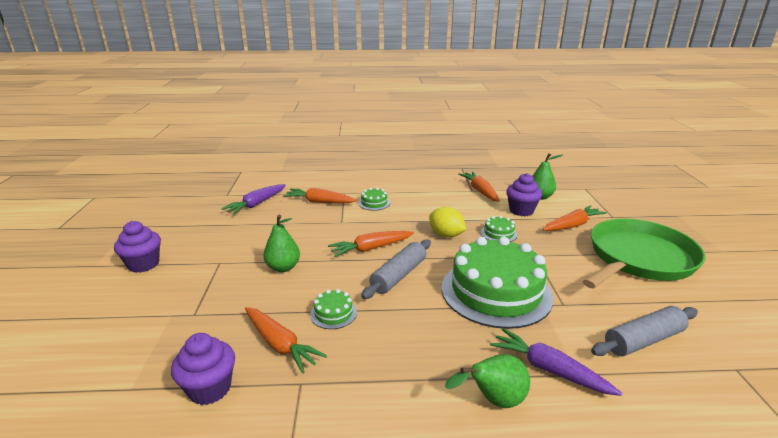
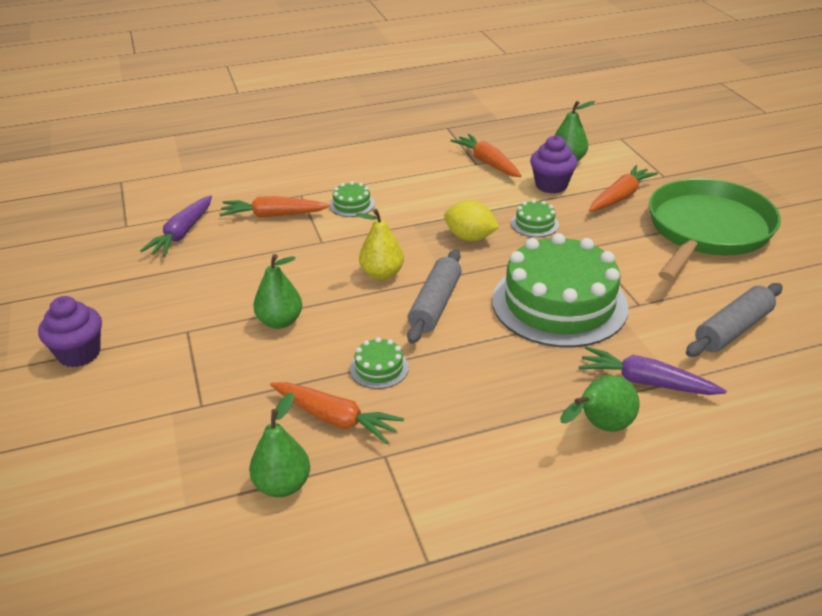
camera: 15 degrees left, 10 degrees up
purple cupcake [171,333,235,405] -> green pear [249,392,310,497]
orange carrot [328,231,414,257] -> yellow pear [356,209,404,280]

